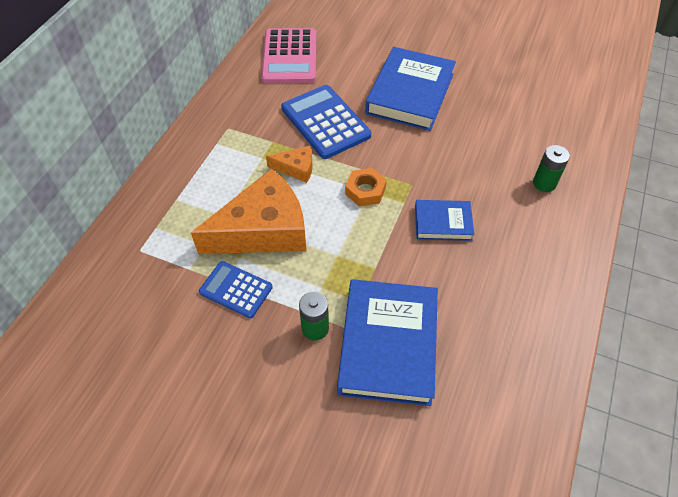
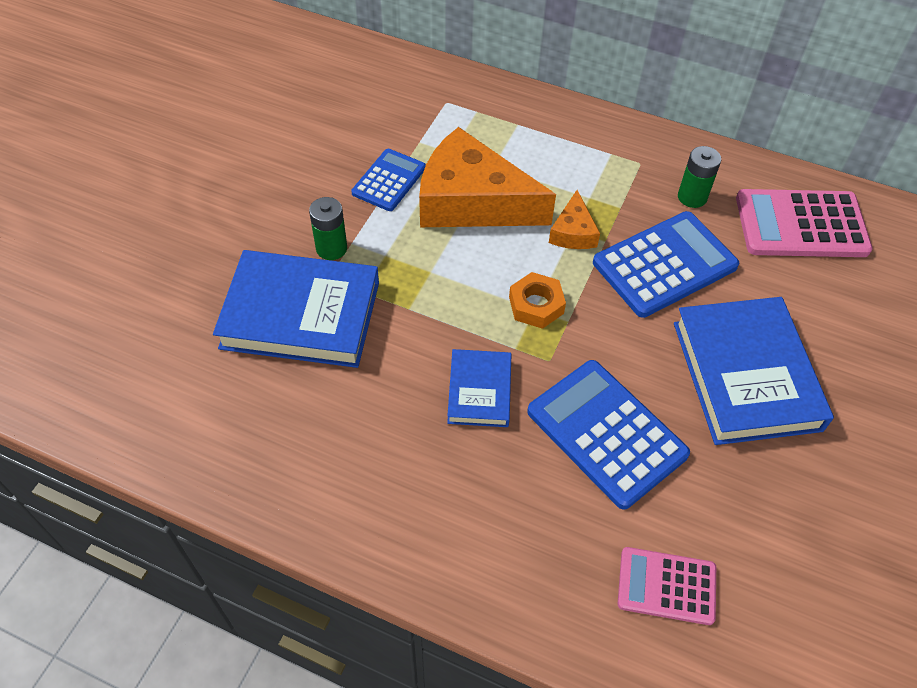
camera: 90 degrees right, 0 degrees up
orange cheese [191,168,306,254] -> orange cheese turned 135 degrees clockwise [419,127,556,227]
blue book [365,47,456,131] -> blue book turned 60 degrees clockwise [674,297,834,445]
green battery [533,145,570,192] -> green battery moved to [678,146,721,208]
none -> blue calculator [527,360,690,510]
none -> pink calculator [618,547,716,625]

